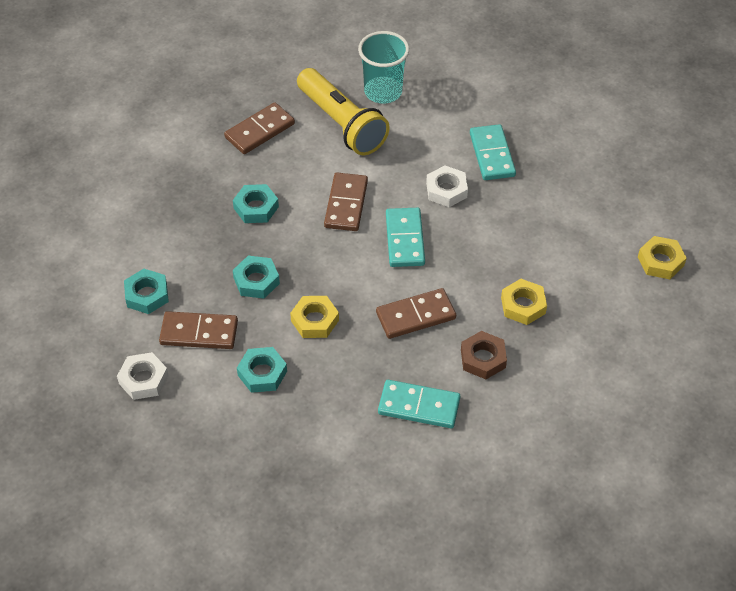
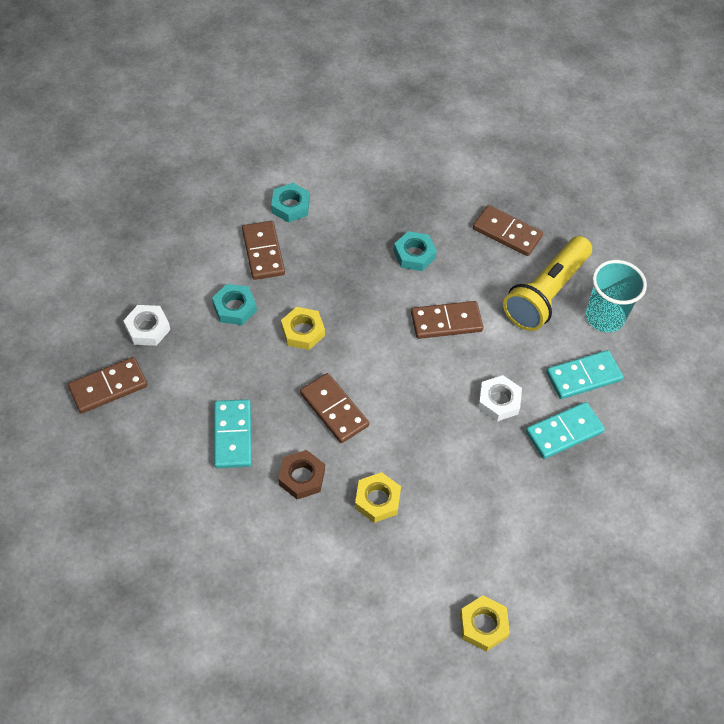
camera: 70 degrees right, 5 degrees up
white nut [117,352,169,400] -> white nut moved to [123,305,170,346]
turquoise nut [233,256,280,299] -> none
turquoise domino [386,208,425,267] -> turquoise domino moved to [546,350,624,399]
none -> brown domino [68,357,148,414]

